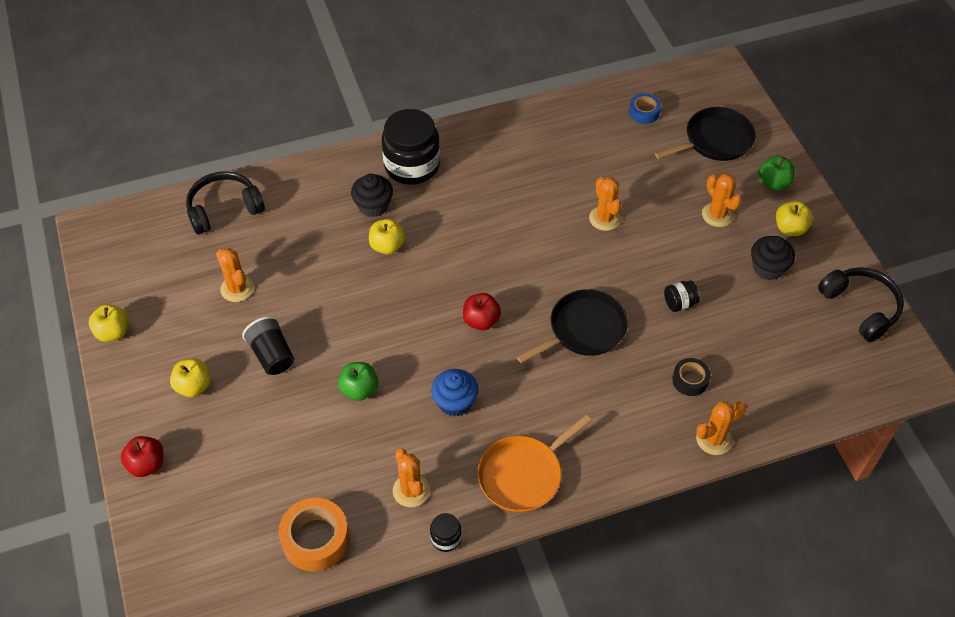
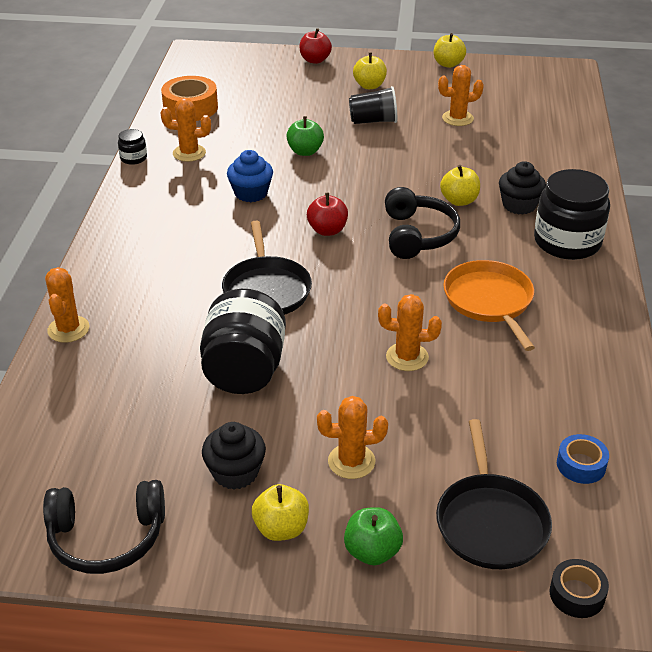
camera: 115 degrees right, 15 degrees down
black headphones [186,171,265,235] -> black headphones moved to [385,187,460,259]
orange pan [477,415,592,513] -> orange pan moved to [443,260,535,351]
black jar [664,280,700,312] -> black jar [200,289,286,394], size x2.25
black tape [672,358,711,396] -> black tape moved to [550,559,609,618]

